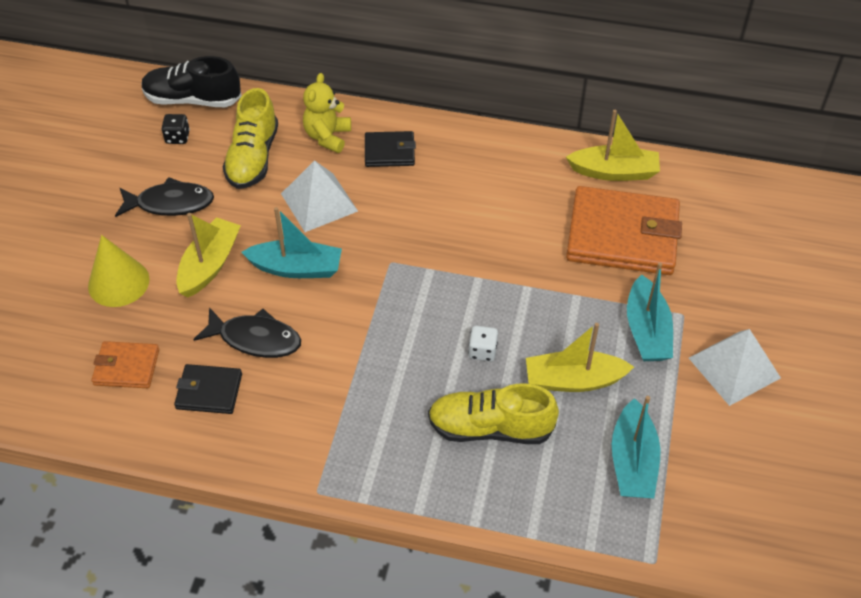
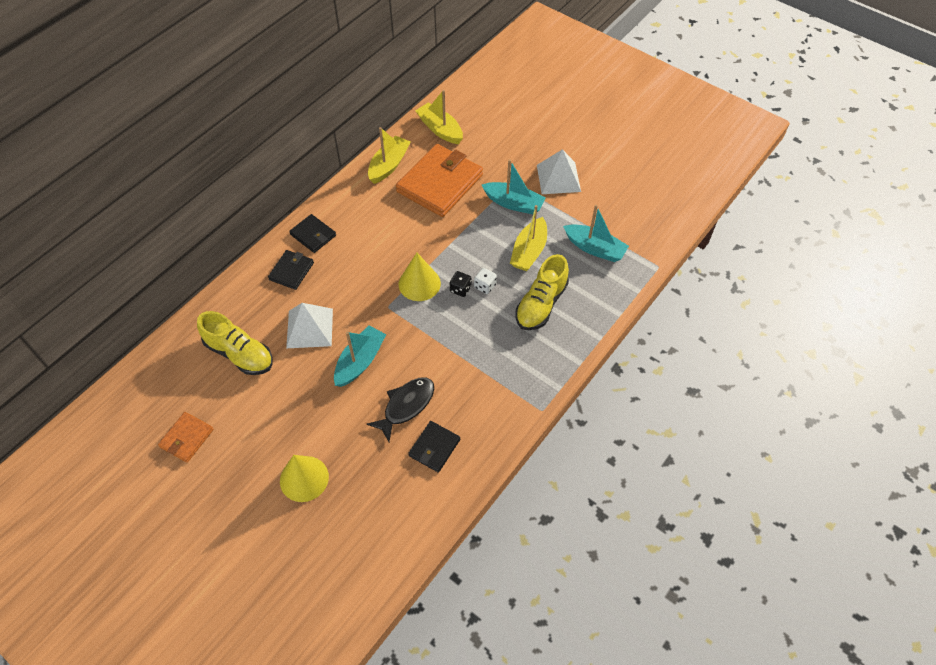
camera: 65 degrees left, 5 degrees up
orange wallet [92,341,159,388] -> orange wallet moved to [158,412,213,463]
black fish [115,177,214,217] -> none
black shoe [141,56,242,107] -> none
black dice [161,114,190,144] -> black dice moved to [450,271,472,297]
yellow boat [176,213,241,297] -> yellow boat moved to [415,90,463,144]
yellow teddy bear [303,73,351,153] -> none
none -> black wallet [289,214,336,253]
none -> yellow cone [399,253,441,301]

